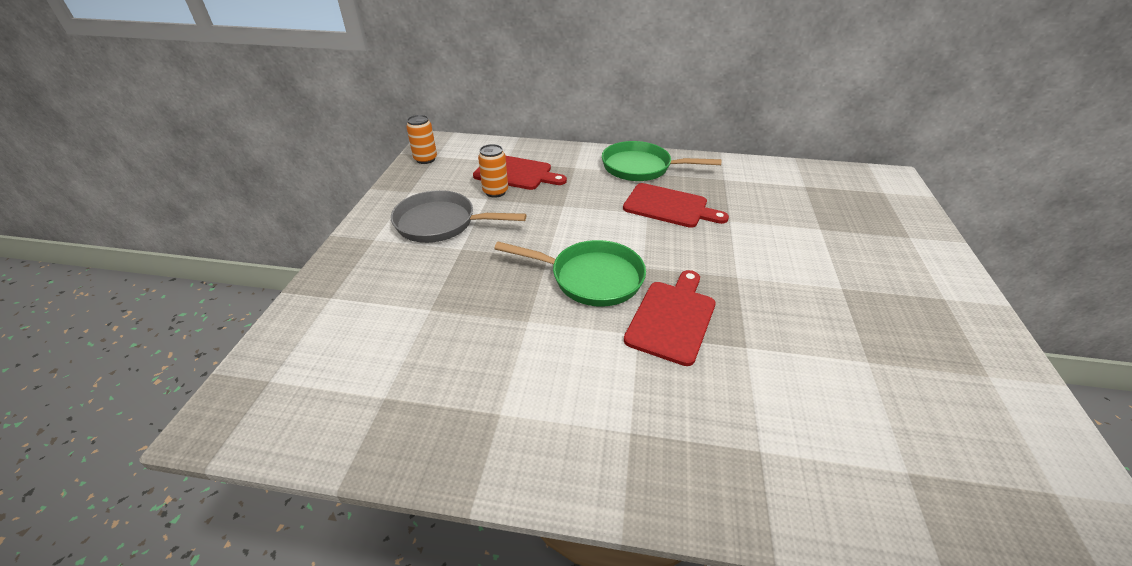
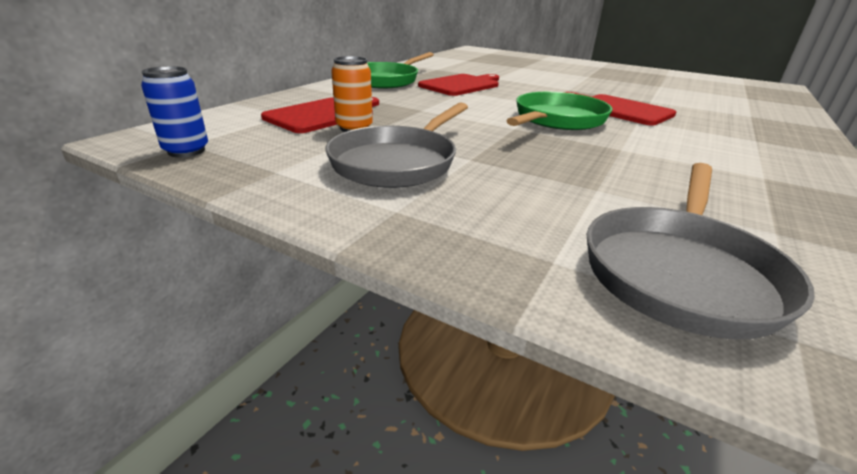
camera: 70 degrees left, 10 degrees down
orange can [406,115,437,164] -> blue can [141,66,208,157]
none -> grey pan [587,163,815,339]

